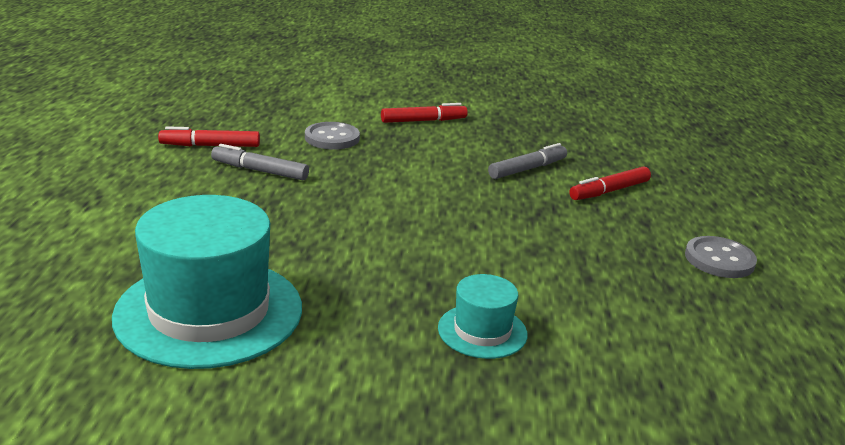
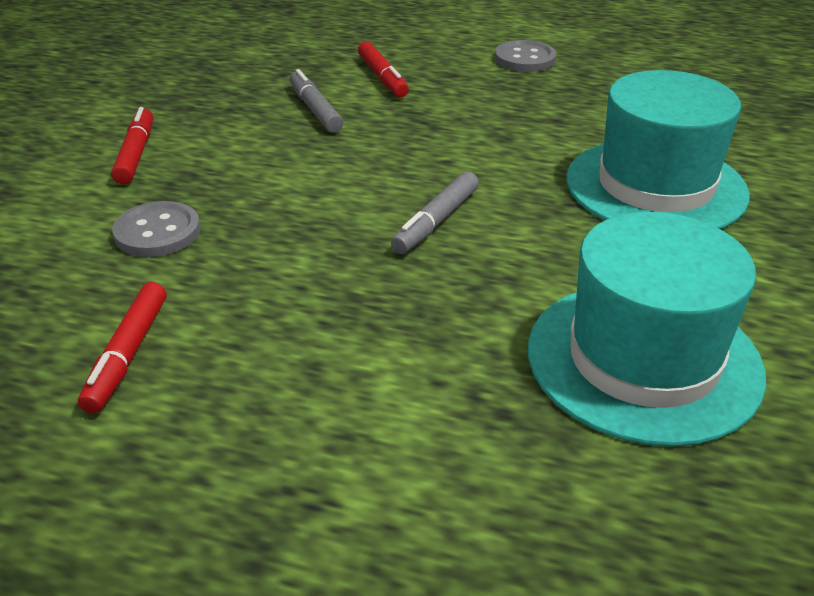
camera: 75 degrees left, 10 degrees up
grey marker [211,144,309,180] -> grey marker moved to [391,172,479,254]
turquoise hat [438,274,528,359] -> turquoise hat [566,70,750,229], size x2.05

